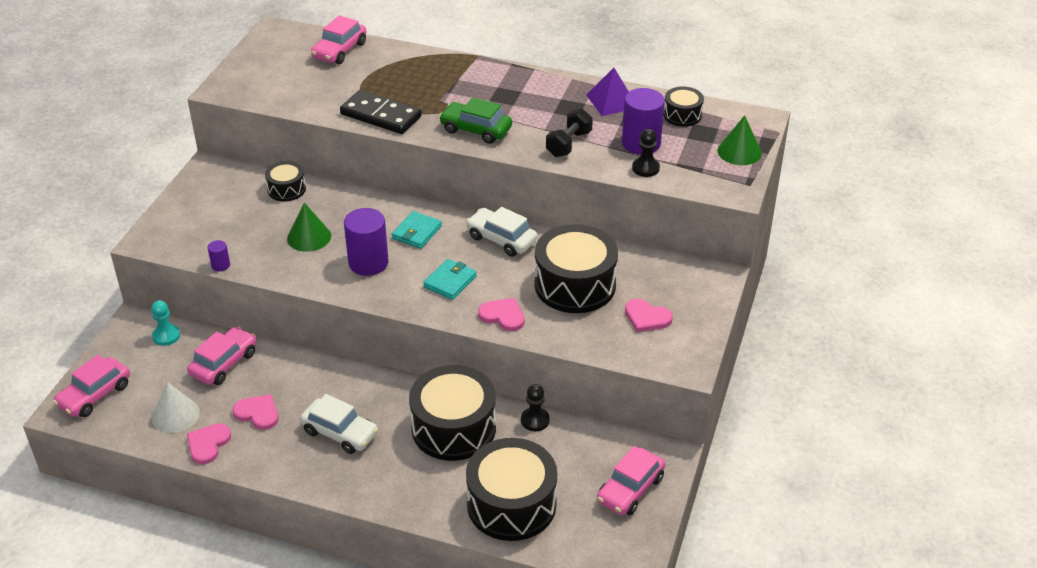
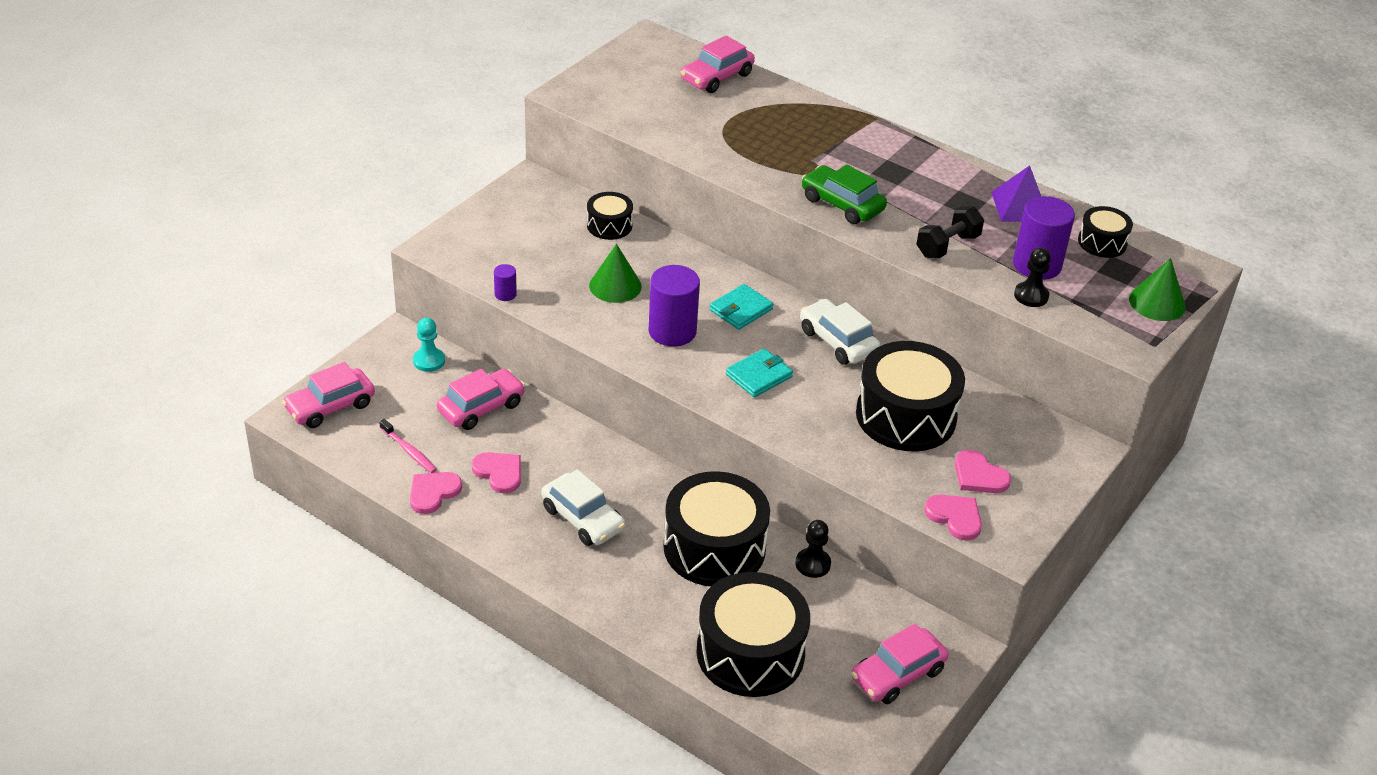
camera: 15 degrees right, 0 degrees up
white cone [152,382,200,433] -> pink toothbrush [379,419,437,473]
black domino [340,90,422,134] -> none
pink heart [478,298,525,331] -> pink heart moved to [924,495,982,540]

